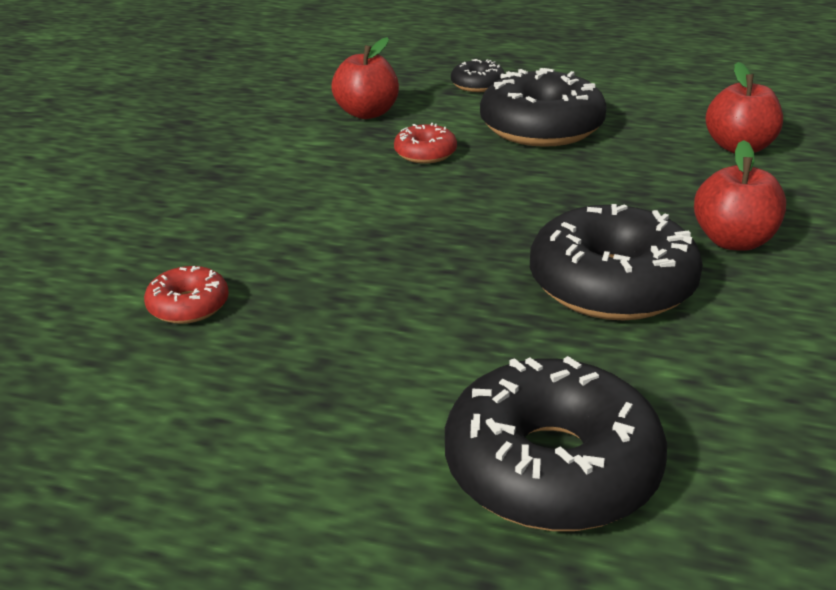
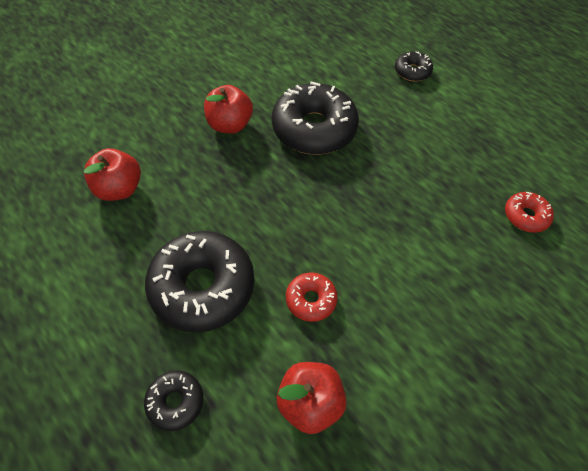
camera: 150 degrees left, 25 degrees up
black donut [445,356,667,531] -> black donut [395,51,433,82], size x0.48

